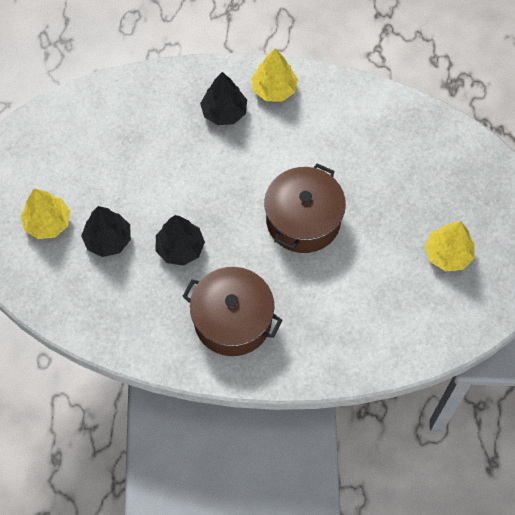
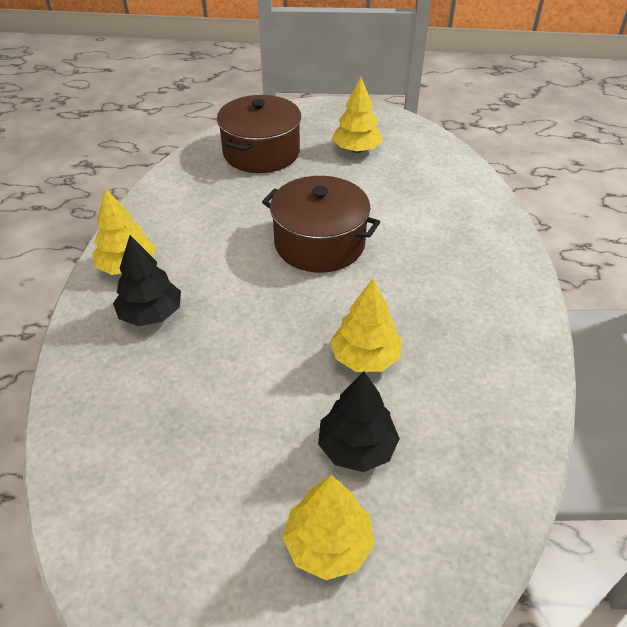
camera: 90 degrees left, 20 degrees down
black tree [155,215,205,266] -> yellow tree [330,278,402,372]
brown pot [182,267,282,356] -> brown pot moved to [217,95,301,173]

